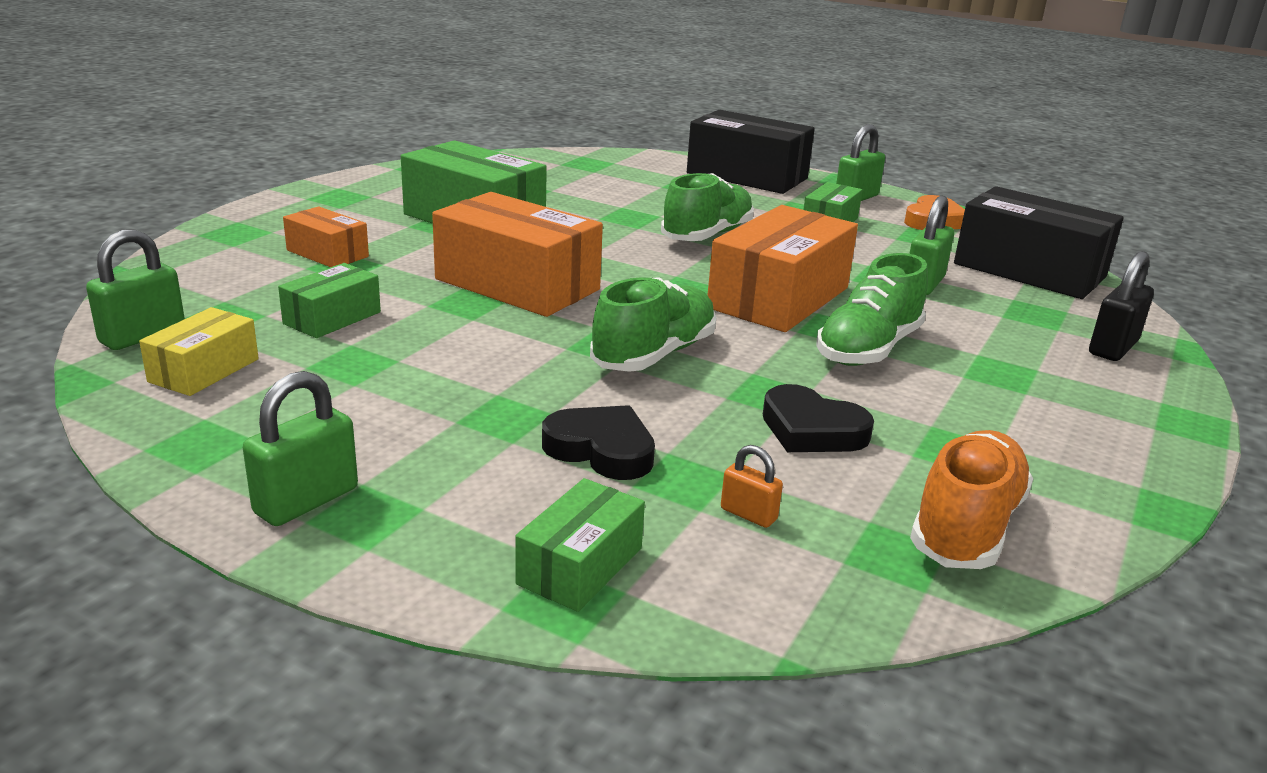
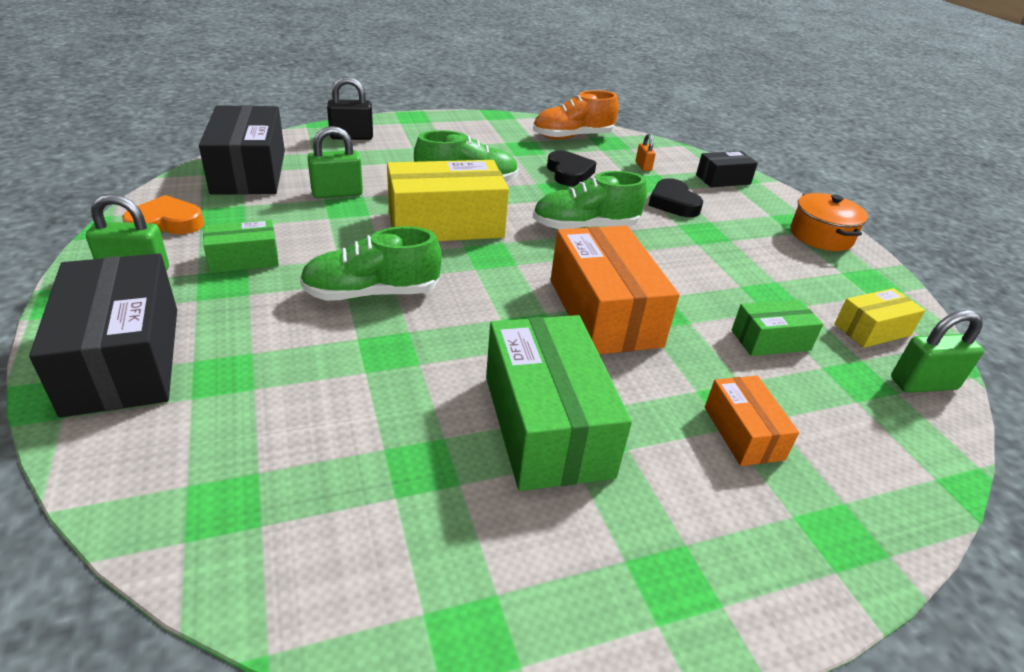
camera: 140 degrees left, 10 degrees up
green padlock [243,371,358,526] -> orange pot [791,193,868,251]
green box [515,478,645,612] -> black box [696,151,758,187]
orange box [707,205,858,332] -> yellow box [387,160,509,241]

